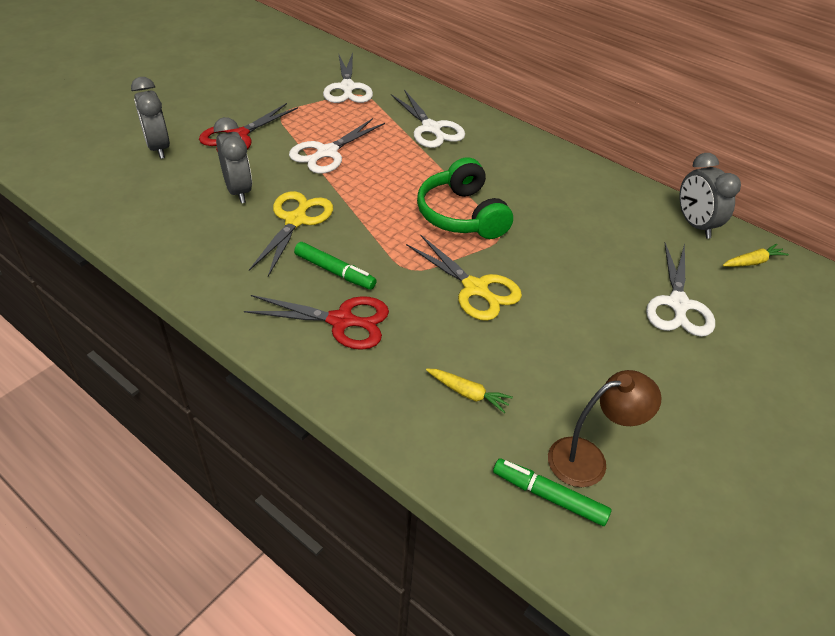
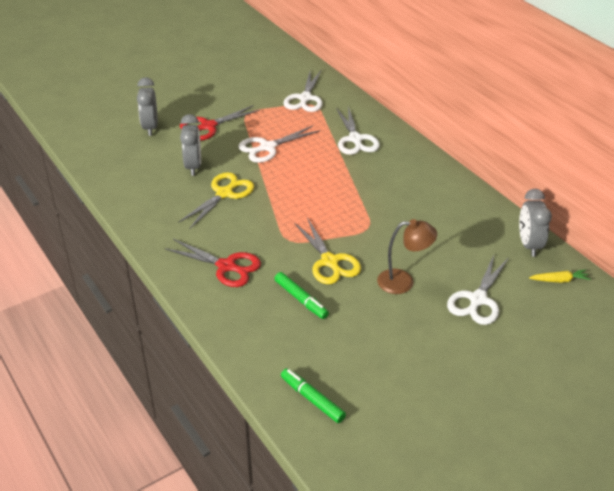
camera: 20 degrees right, 5 degrees down
green marker [294,242,377,290] -> green marker moved to [274,272,329,319]
green headphones [417,157,513,239] -> none
yellow carrot [426,369,513,413] -> none
brown lamp [548,370,662,487] -> brown lamp moved to [377,219,437,294]

